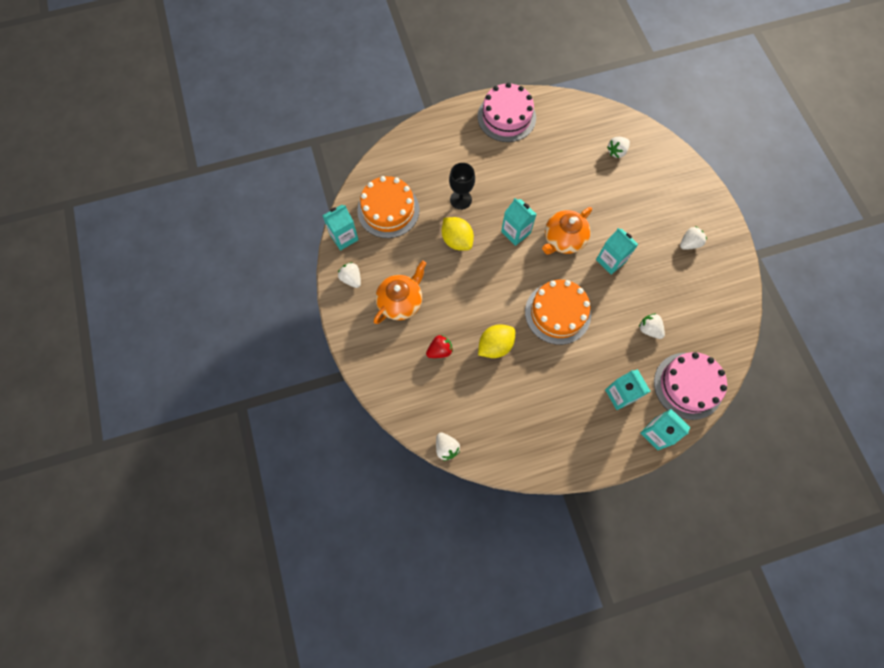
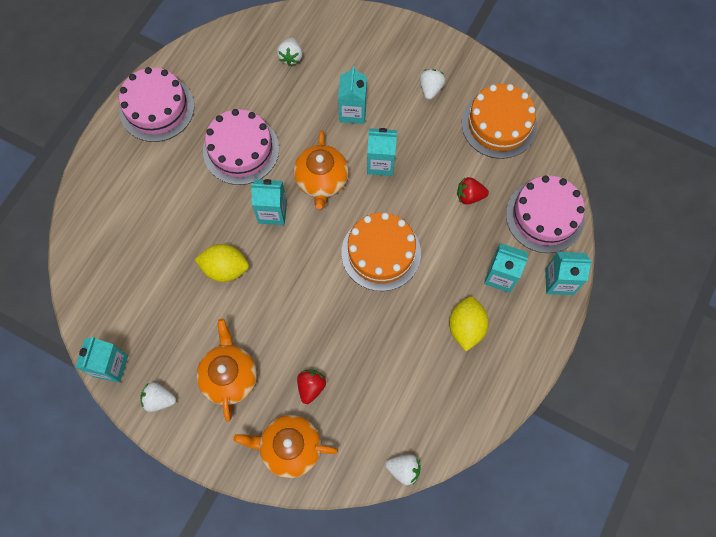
camera: 45 degrees left, 0 degrees up
orange cake [357,176,420,238] -> orange cake moved to [462,84,537,159]
black goblet [449,163,475,210] -> none
yellow lemon [478,324,515,358] -> yellow lemon moved to [449,297,489,351]
white strawberry [639,313,665,339] -> red strawberry [457,177,489,205]
none -> pink cake [203,109,279,185]
none -> orange teapot [233,415,338,478]
none -> turquoise carton [338,66,367,124]

